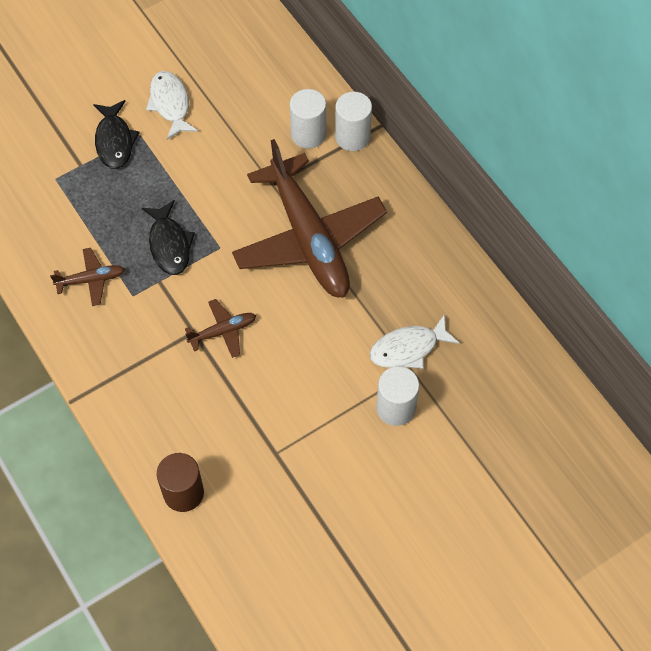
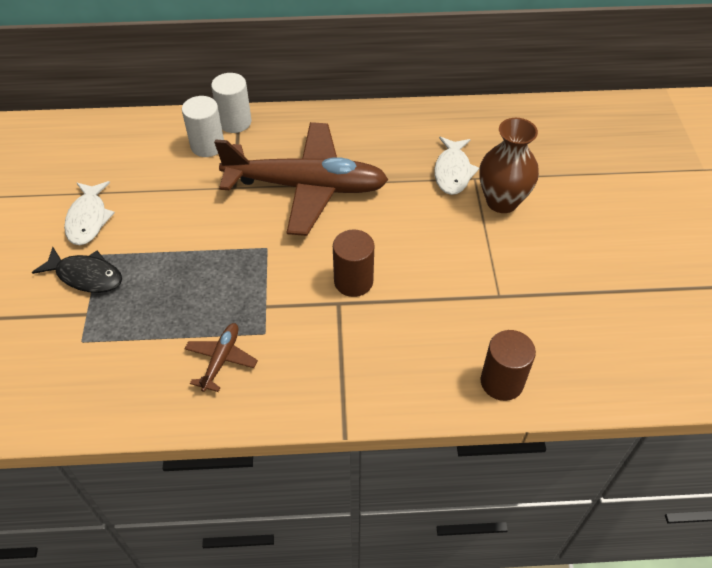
camera: 60 degrees left, 10 degrees down
black fish [142,200,195,275] -> none
white fish [146,71,198,139] -> white fish turned 105 degrees counterclockwise [64,181,115,245]
brown plane [185,299,256,358] -> brown cylinder [333,230,374,297]
white cylinder [376,366,419,426] -> brown vase [479,118,539,213]

